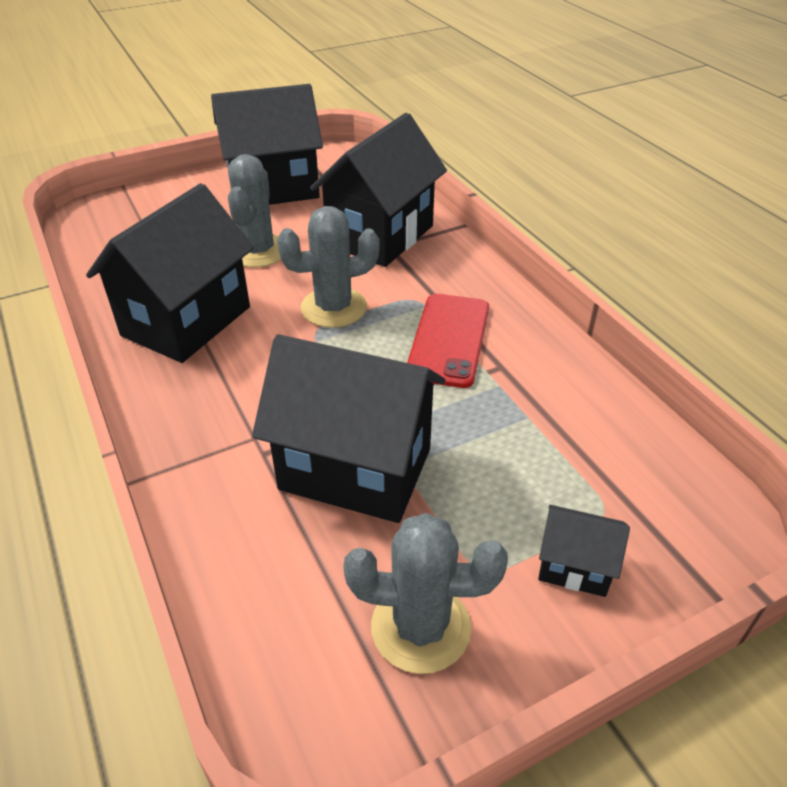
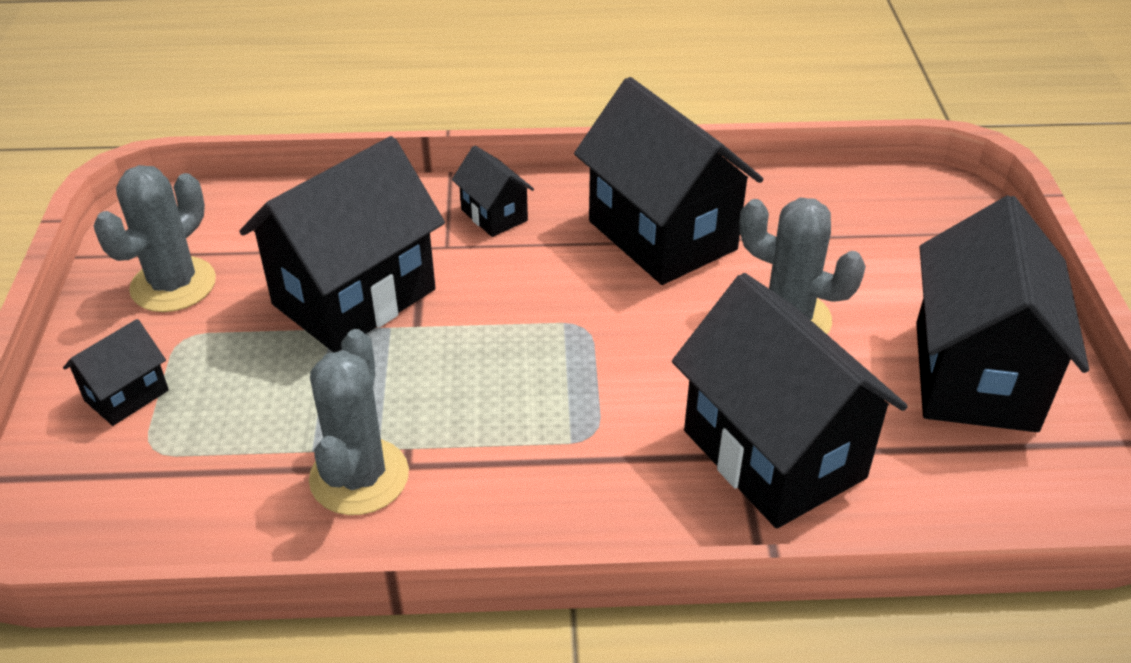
camera: 115 degrees right, 0 degrees up
grey cactus [277,206,380,328] -> grey cactus moved to [309,329,409,515]
red phone [407,294,489,388] -> none
none -> black house [452,145,534,237]

